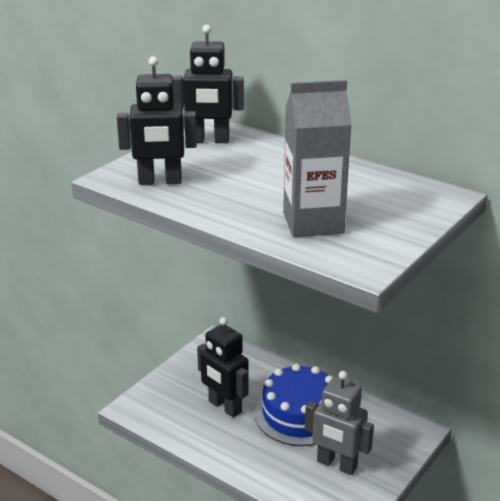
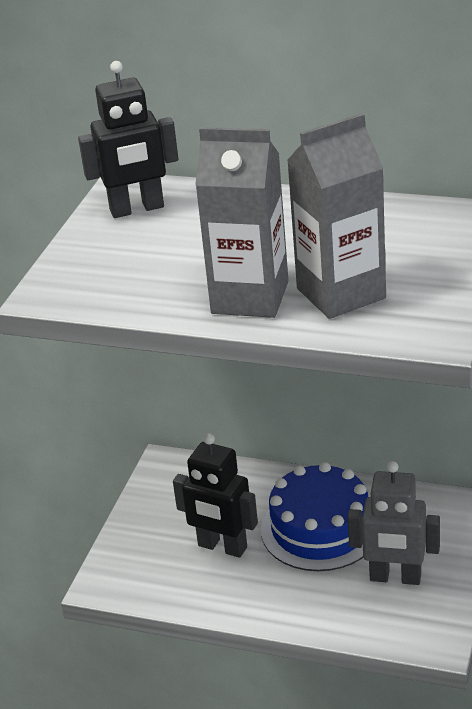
camera: 15 degrees left, 5 degrees up
black robot [117,56,197,185] -> none
none -> grey carton [195,127,289,318]

